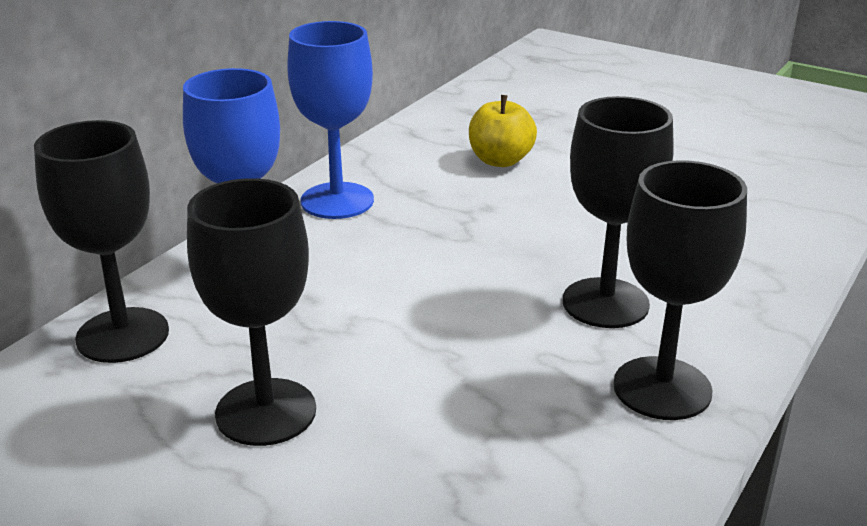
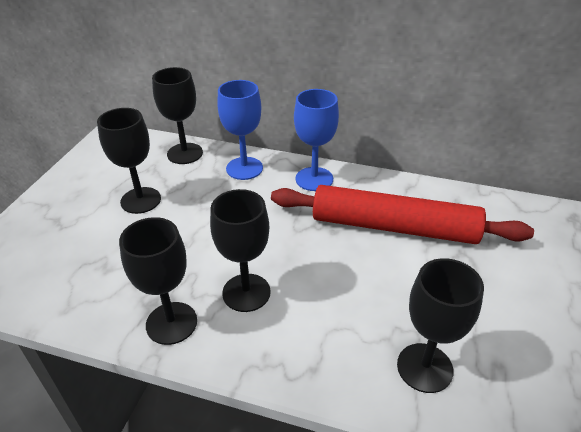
camera: 75 degrees right, 10 degrees up
yellow apple [469,95,537,167] -> red rolling pin [271,185,534,244]
none -> black goblet [397,258,484,393]

